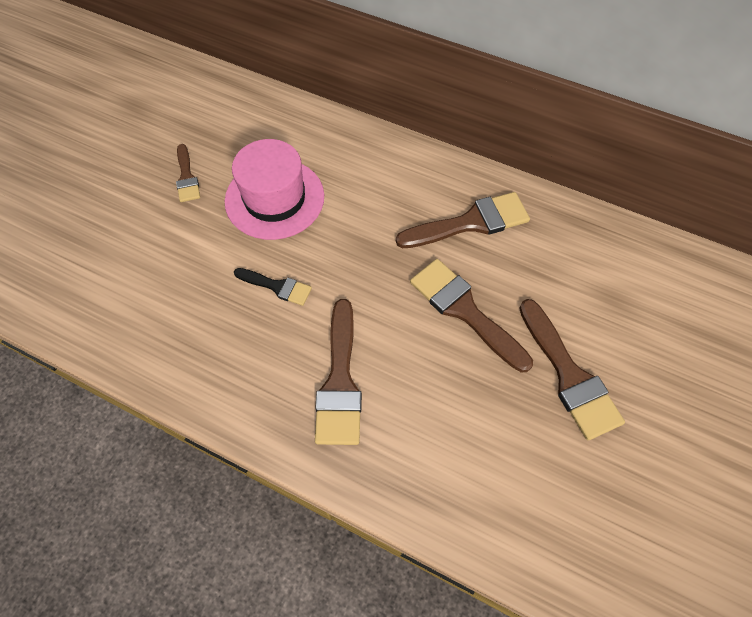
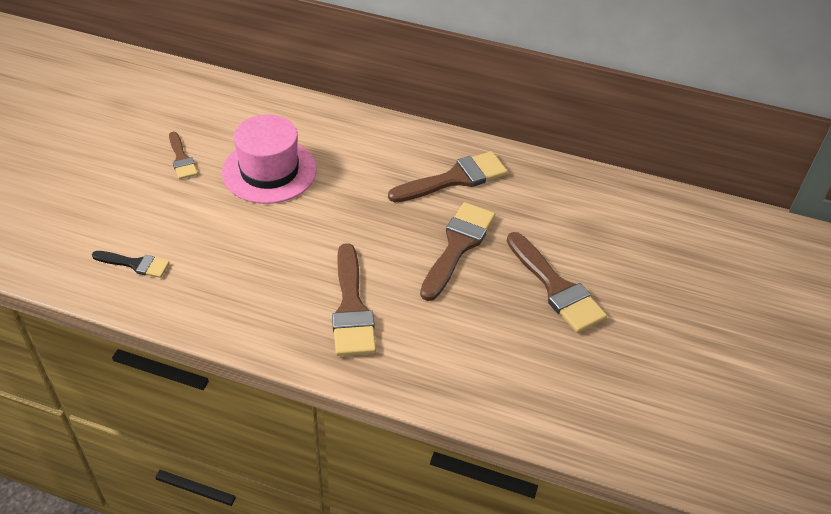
camera: 10 degrees left, 15 degrees down
black brush [234,268,312,306] -> black brush moved to [92,251,170,278]
brown brush [410,259,533,372] -> brown brush turned 75 degrees clockwise [420,202,495,301]

